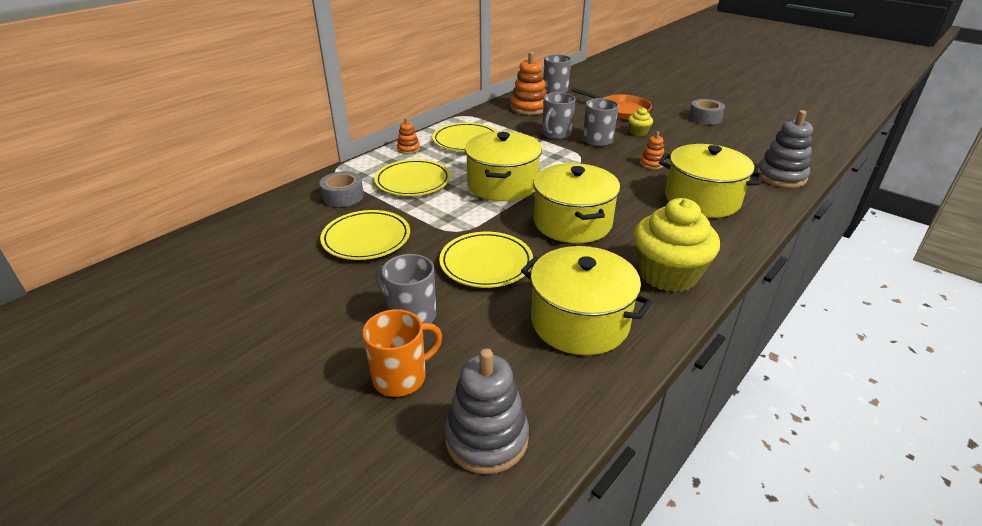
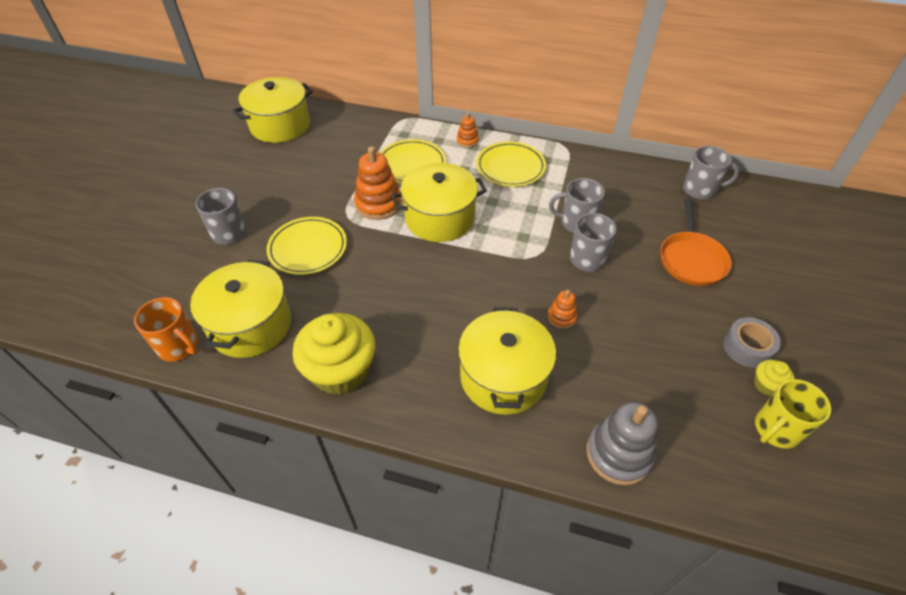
camera: 65 degrees right, 15 degrees up
grey tape [320,171,364,207] -> none
yellow plate [320,210,410,260] -> none
orange mug [362,309,442,397] -> orange mug moved to [134,297,198,362]
grey stacking toy [444,348,529,474] -> none
orange stacking toy [510,52,547,115] -> orange stacking toy moved to [354,147,402,220]
yellow pot [533,163,620,243] -> yellow pot moved to [233,77,313,143]
yellow cupcake [628,107,653,136] -> yellow cupcake moved to [754,360,795,396]
none -> yellow mug [755,379,831,449]

